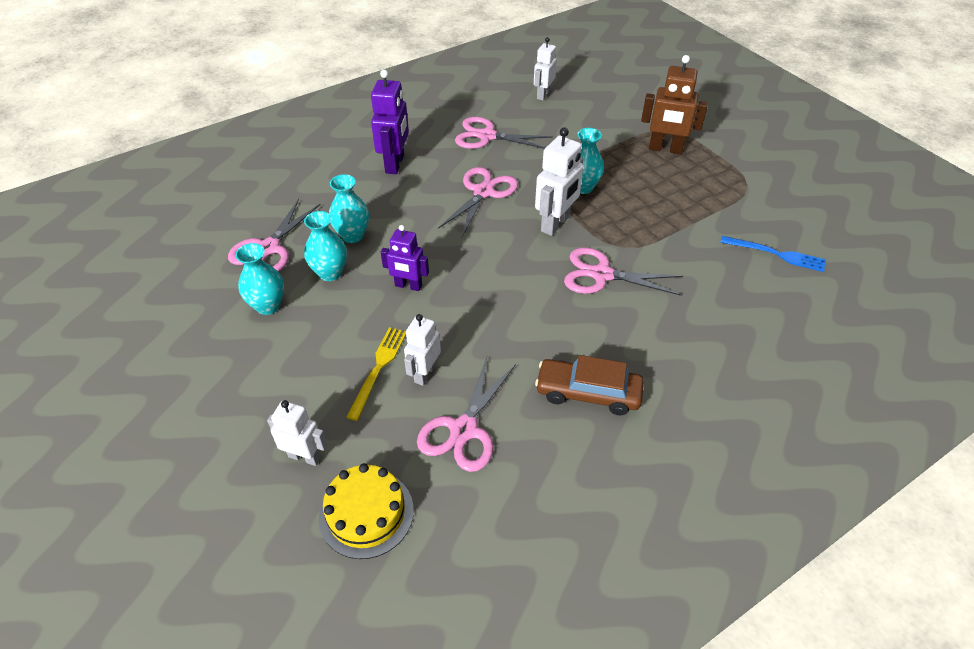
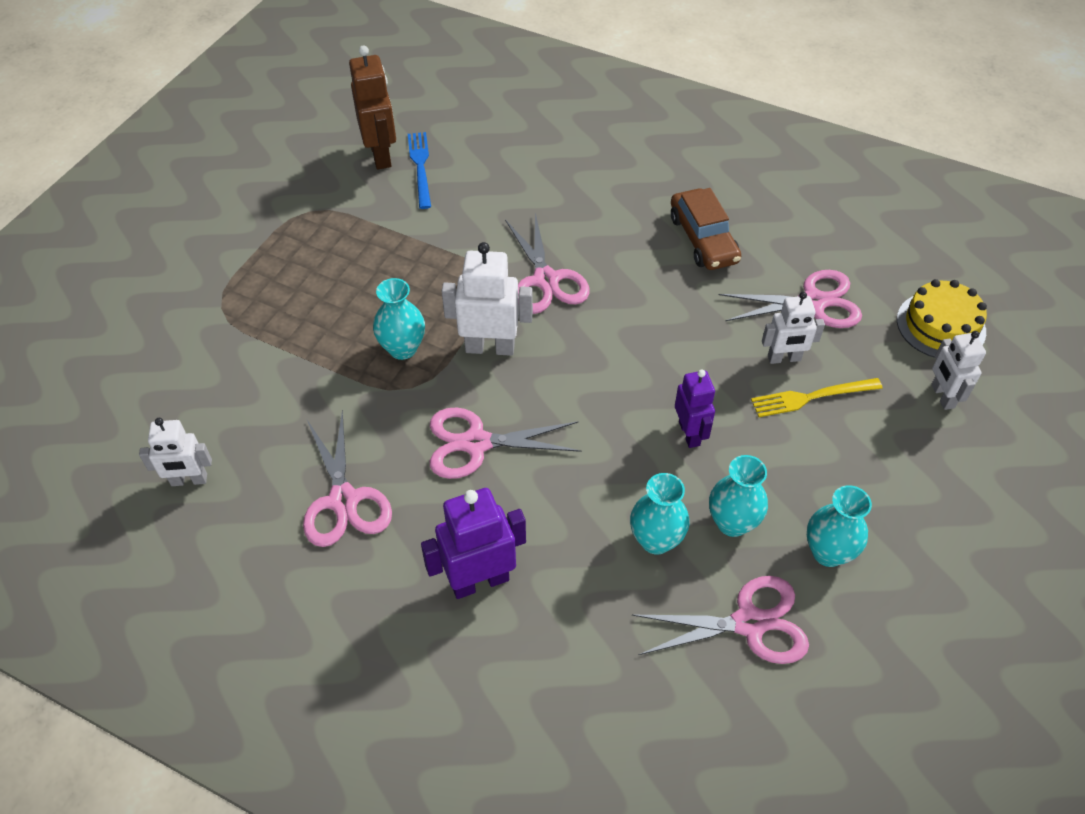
camera: 120 degrees left, 5 degrees up
brown robot [641,55,708,154] -> brown robot moved to [349,45,396,169]

